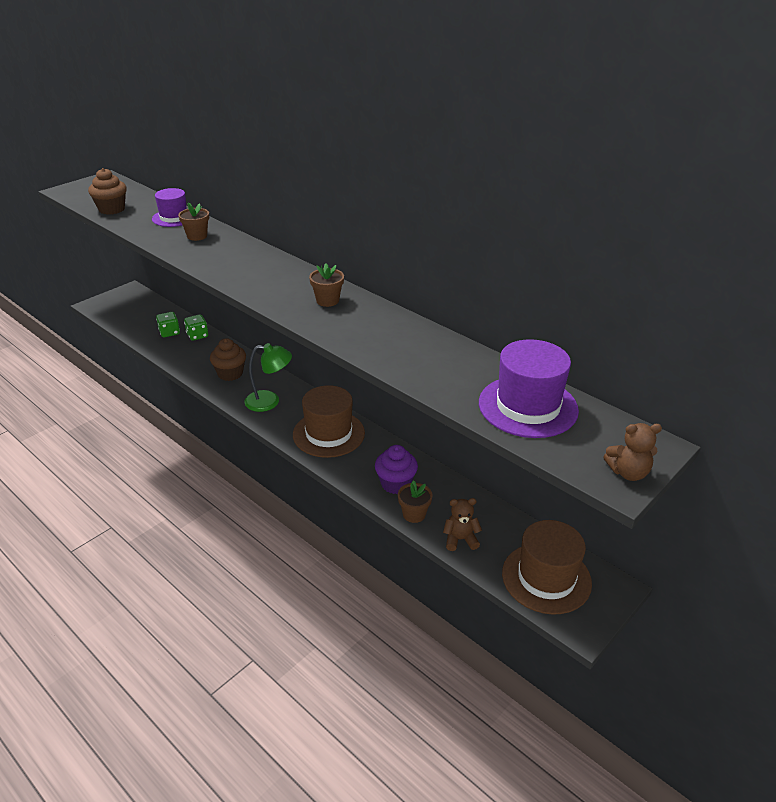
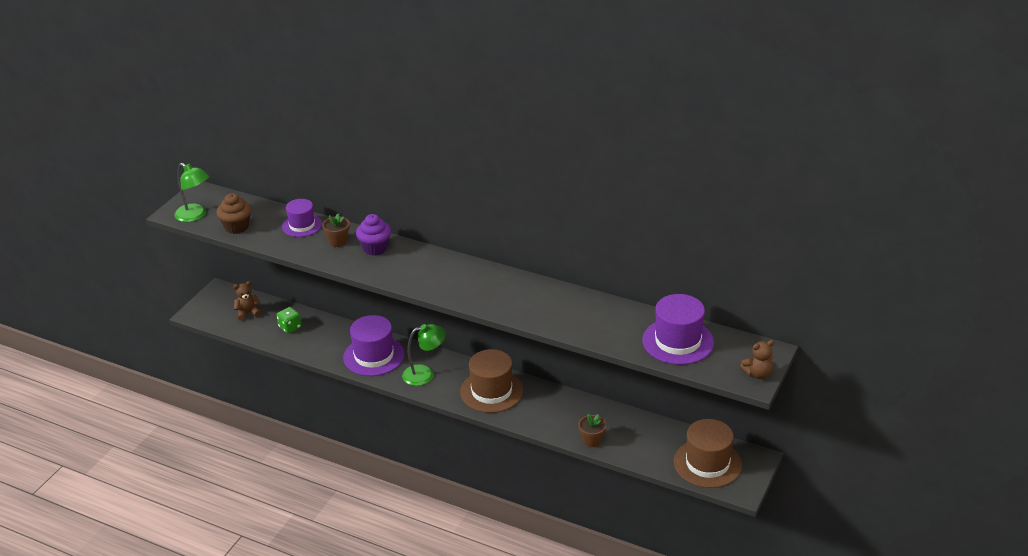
camera: 15 degrees left, 0 degrees up
green dice [184,315,208,341] -> none
brown cupcake [210,338,246,381] -> purple hat [343,315,405,376]
brown flower pot [309,264,344,307] -> none
purple cupcake [375,445,418,494] -> purple cupcake moved to [356,214,391,256]
brown teddy bear [443,498,482,551] -> brown teddy bear moved to [233,281,261,321]
none -> green lamp [174,163,209,222]

